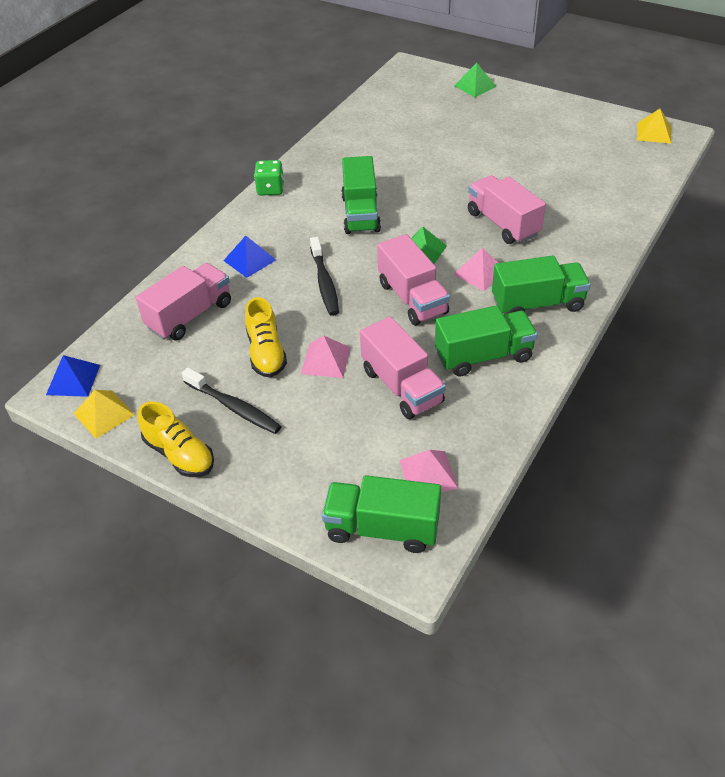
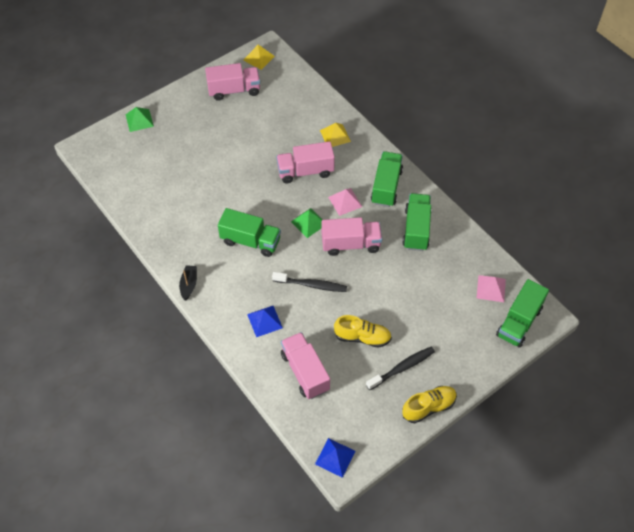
camera: 70 degrees left, 10 degrees up
yellow pyramid [73,390,135,439] -> yellow pyramid moved to [320,123,351,147]
green dice [254,160,284,195] -> black boat [179,265,197,300]
pink pyramid [301,335,351,378] -> none
pink truck [360,317,446,419] -> pink truck moved to [205,63,260,101]

